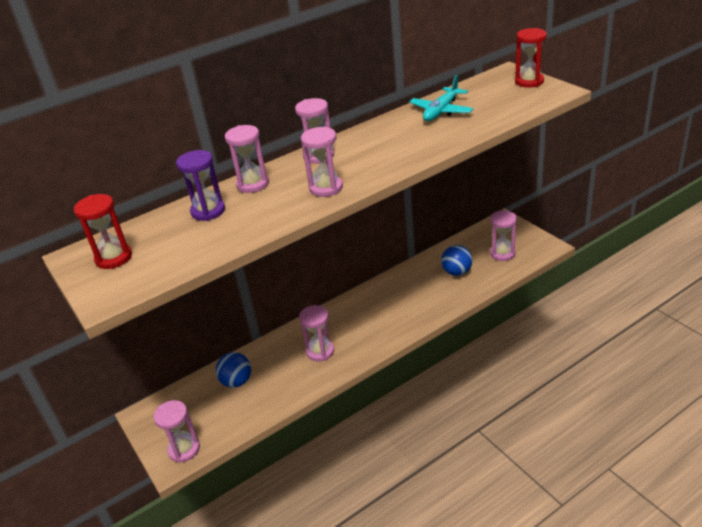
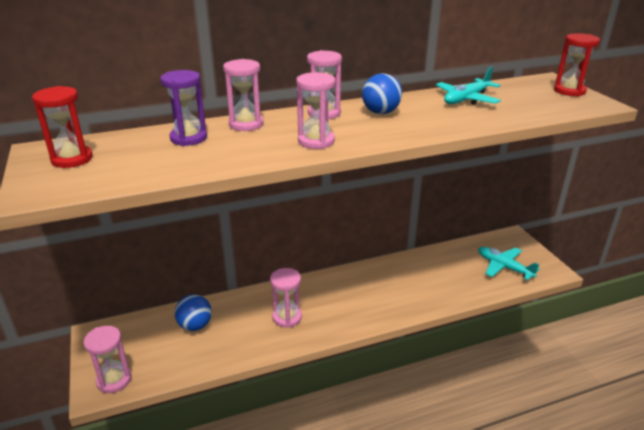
camera: 10 degrees right, 5 degrees down
blue ball [441,245,472,276] -> blue ball moved to [362,73,402,114]
pink hourglass [490,210,517,261] -> turquoise plane [478,247,540,280]

